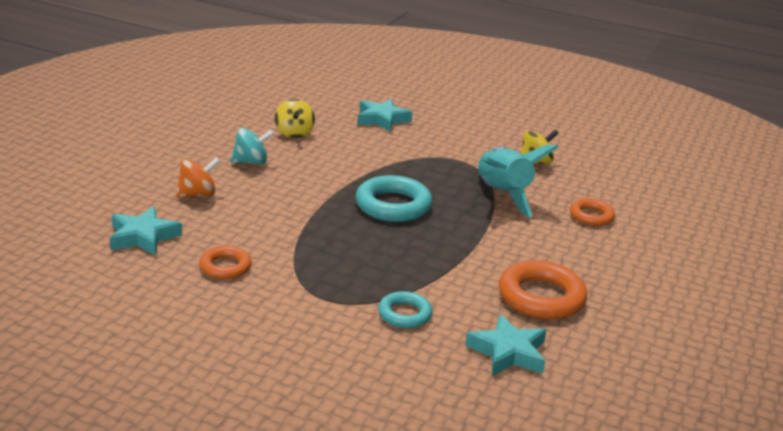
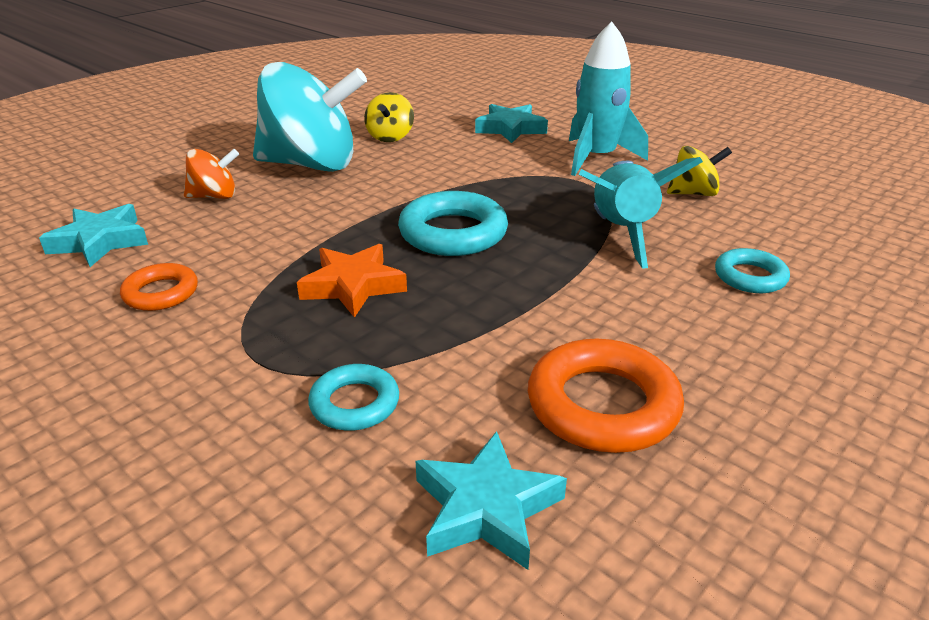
camera: 20 degrees right, 5 degrees up
turquoise spinning top [230,128,274,165] -> turquoise spinning top [253,62,367,172], size x2.19
orange ring [570,198,615,226] -> turquoise ring [715,248,790,293]
none -> orange star [297,244,407,318]
none -> turquoise rocket [569,21,648,176]

